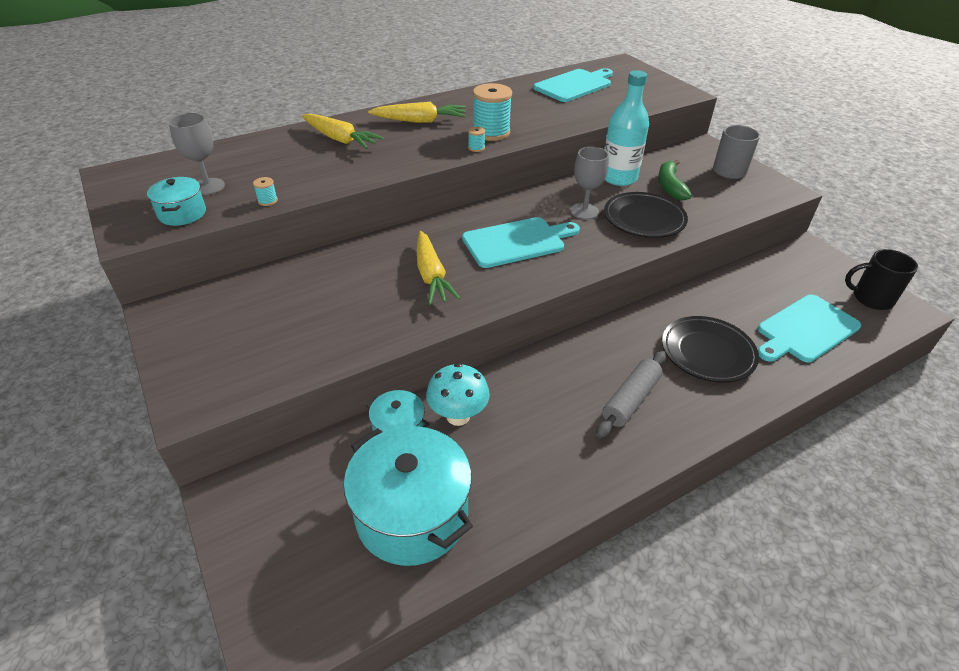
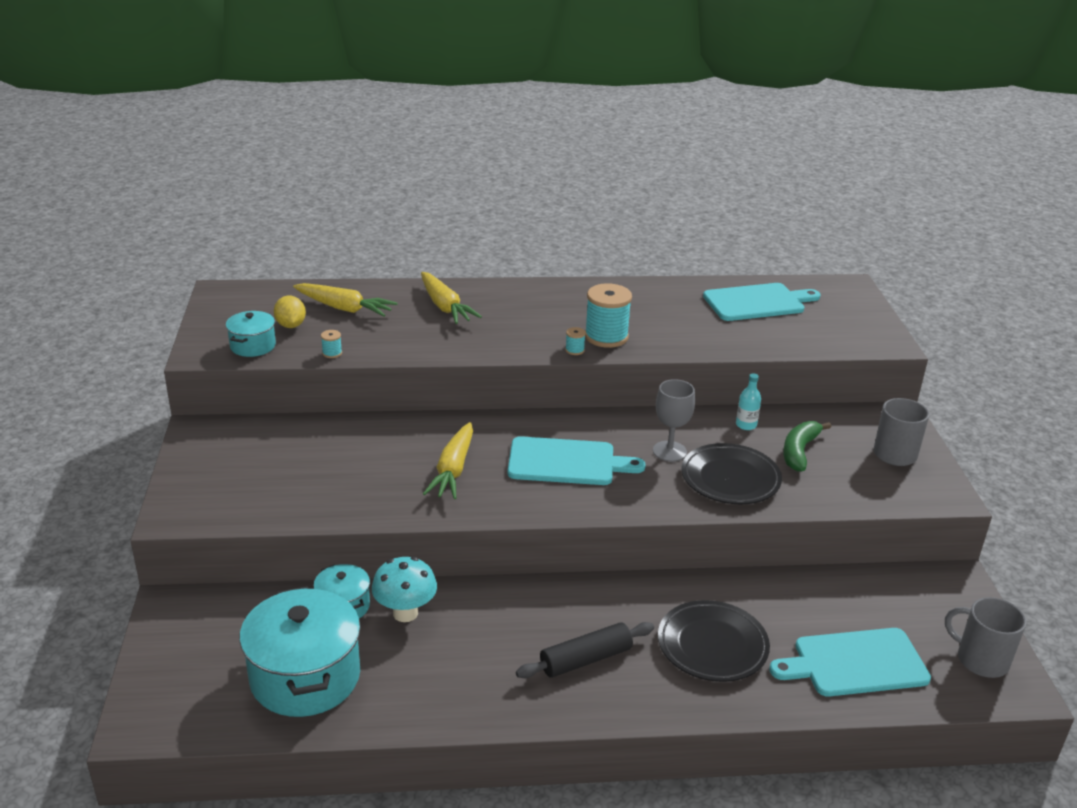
camera: 25 degrees right, 10 degrees down
grey goblet [169,113,225,195] -> yellow lemon [274,296,306,328]
yellow carrot [368,102,466,123] -> yellow carrot moved to [293,283,398,316]
grey rolling pin [596,351,666,438] -> black rolling pin [516,622,654,678]
turquoise bottle [604,70,649,186] -> turquoise bottle [736,373,761,430], size x0.46
black mug [845,249,918,310] -> grey mug [945,597,1026,678]

